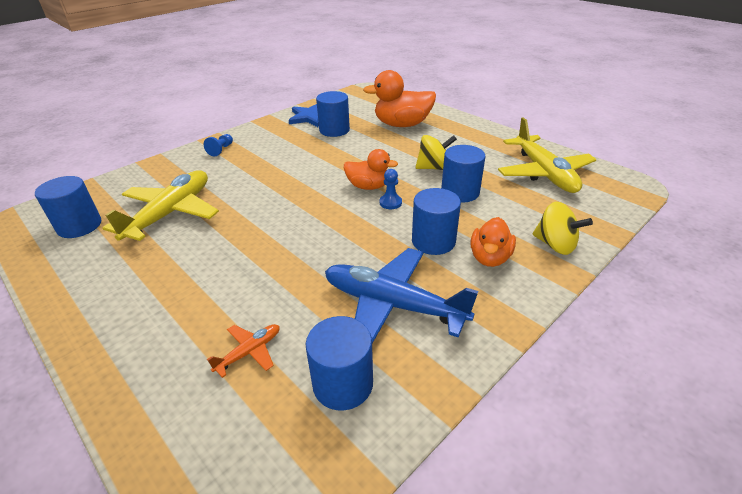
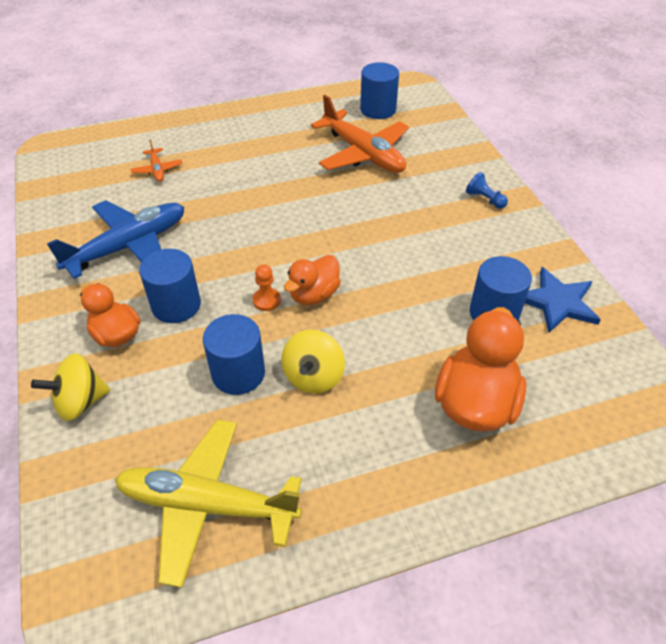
camera: 115 degrees right, 10 degrees up
yellow plane [102,170,219,241] -> orange plane [311,95,409,173]
blue cylinder [306,316,373,411] -> none
blue pawn [379,169,402,209] -> orange pawn [253,264,281,311]

